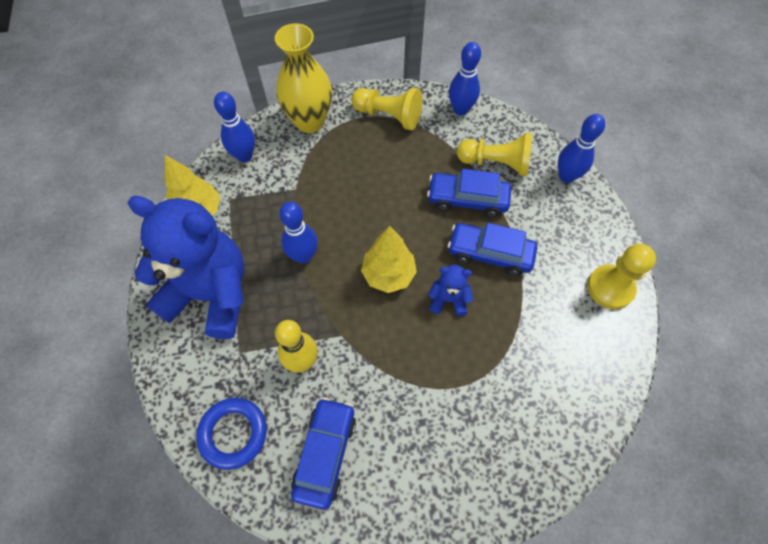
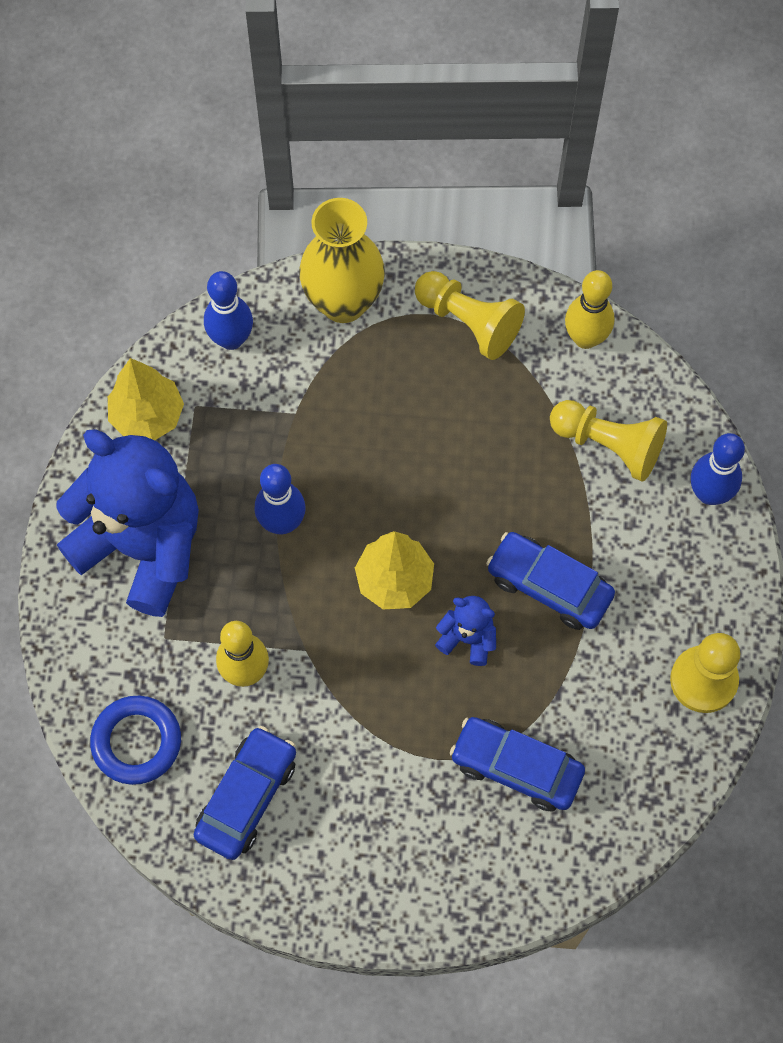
camera: 15 degrees right, 5 degrees up
blue car [427,169,511,218] -> blue car moved to [450,717,585,812]
blue bowling pin [449,42,481,116] -> yellow bowling pin [565,270,615,349]

